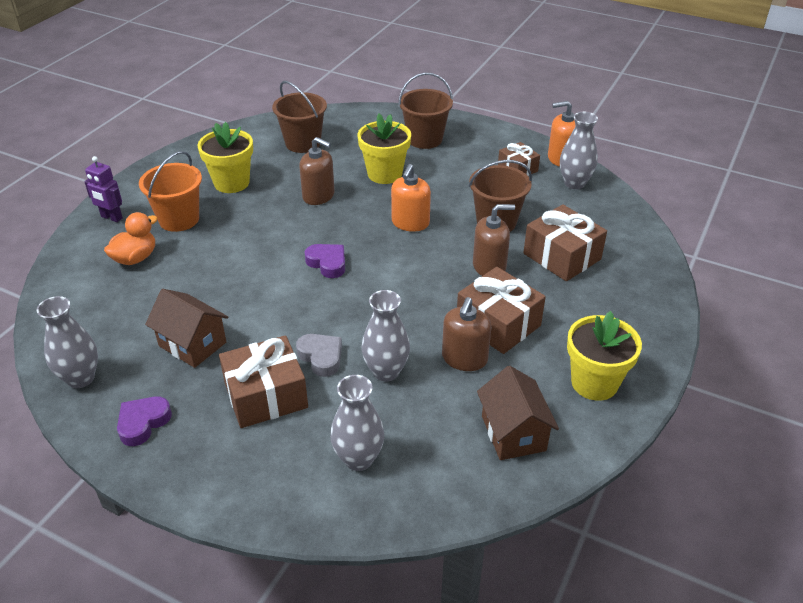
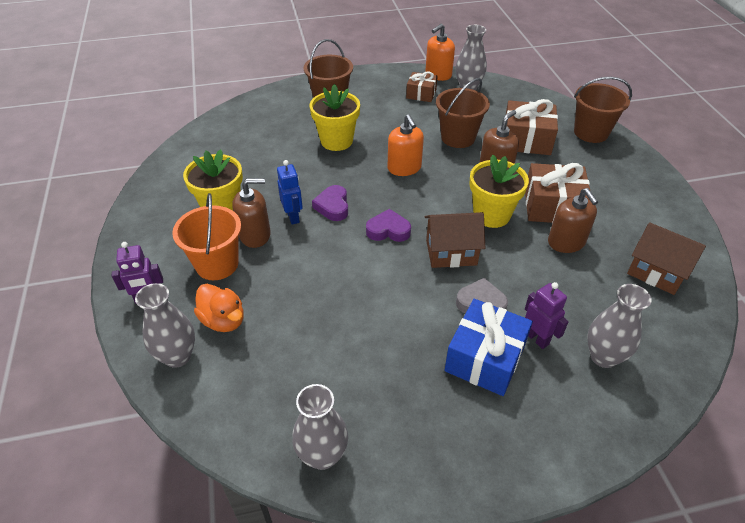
camera: 40 degrees left, 5 degrees up
orange duck [104,212,158,265] -> orange duck turned 135 degrees clockwise [194,284,244,332]
purple heart [117,396,172,446] -> purple heart moved to [312,185,348,221]
brown house [145,289,228,368] -> brown house moved to [425,212,485,268]
brown gift [219,335,308,428] -> blue gift [445,299,533,396]
brown bucket [272,81,327,153] -> brown bucket moved to [574,77,632,143]
brown soap dispenser [299,137,335,205] -> brown soap dispenser moved to [232,178,271,248]
grey vase [361,290,410,381] -> grey vase moved to [135,283,195,368]
yellow flower pot [567,311,642,401] -> yellow flower pot moved to [469,155,529,228]
none -> blue robot [277,160,303,225]
none -> purple robot [525,282,569,349]

